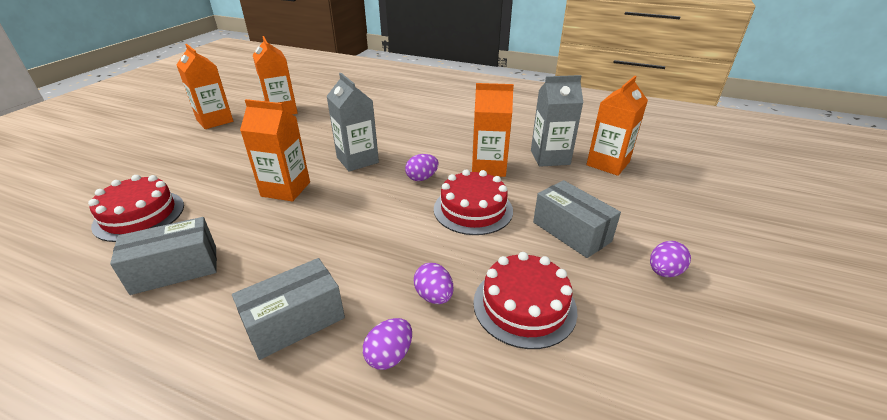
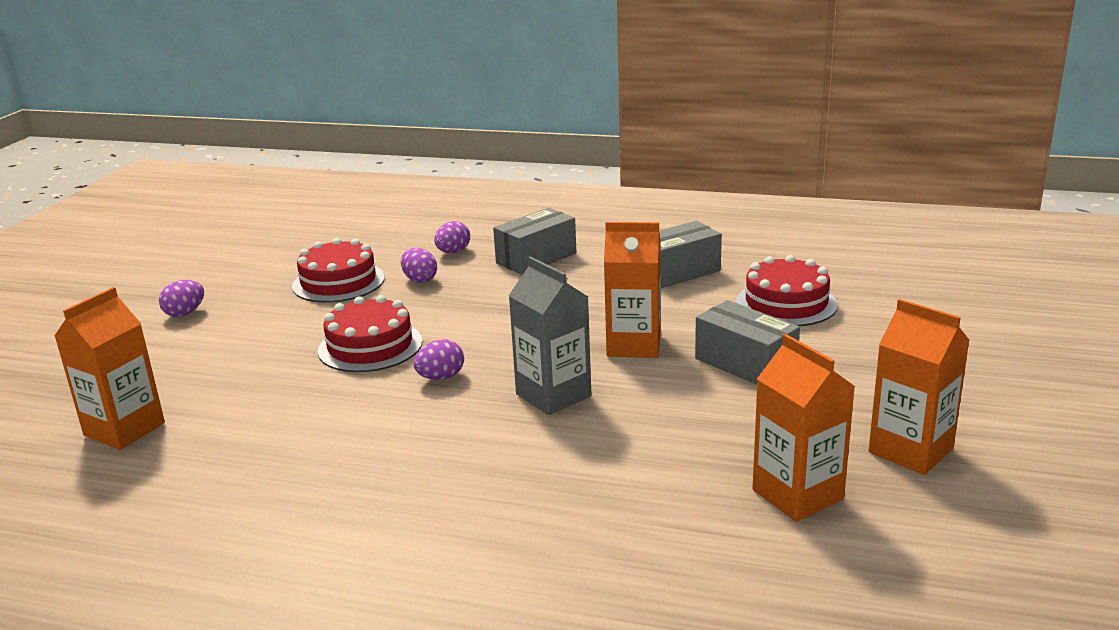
camera: 175 degrees right, 10 degrees down
orange carton [472,83,514,177] -> none
grey carton [531,75,583,167] -> none
grey box [533,180,621,258] -> grey box moved to [695,300,800,384]

